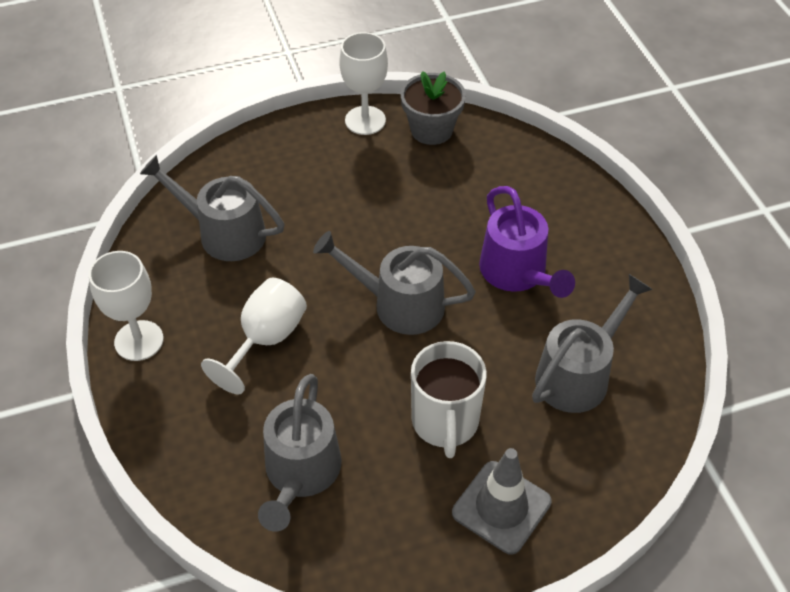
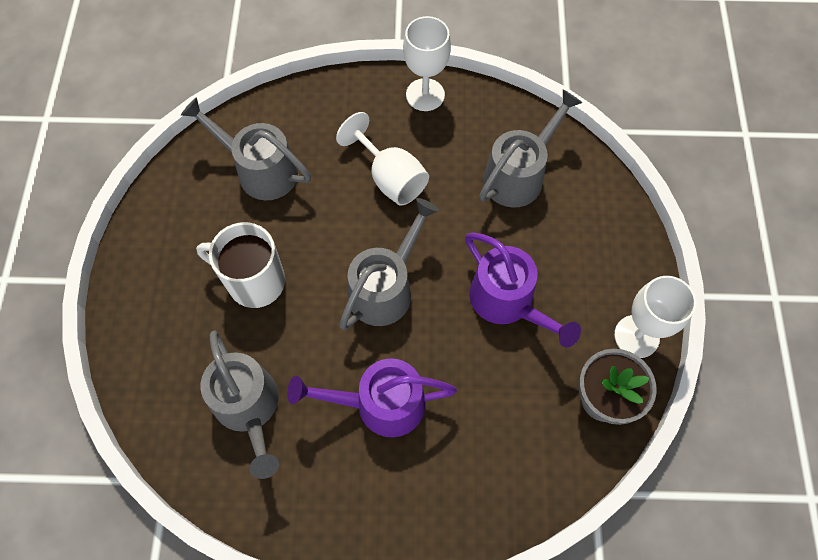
camera: 110 degrees right, 15 degrees up
grey traffic cone [452,448,552,555] -> none
none -> purple watering can [465,232,581,347]

